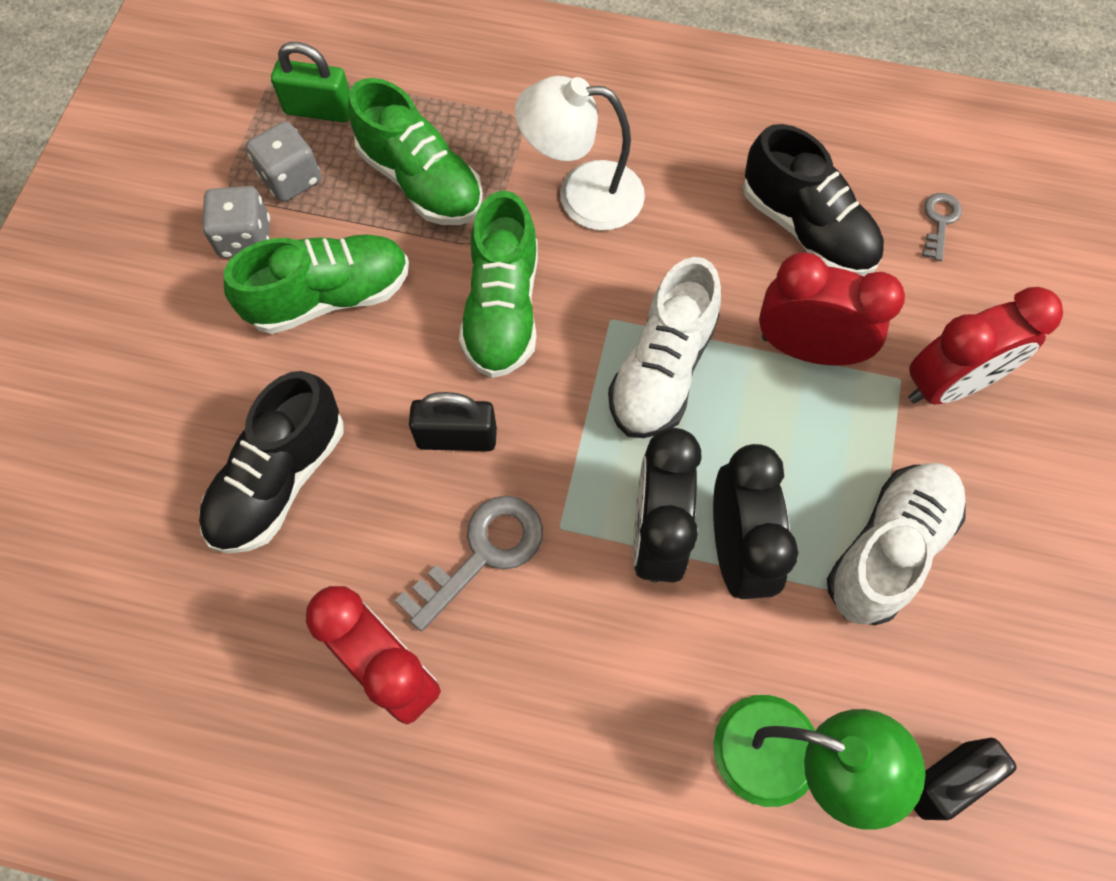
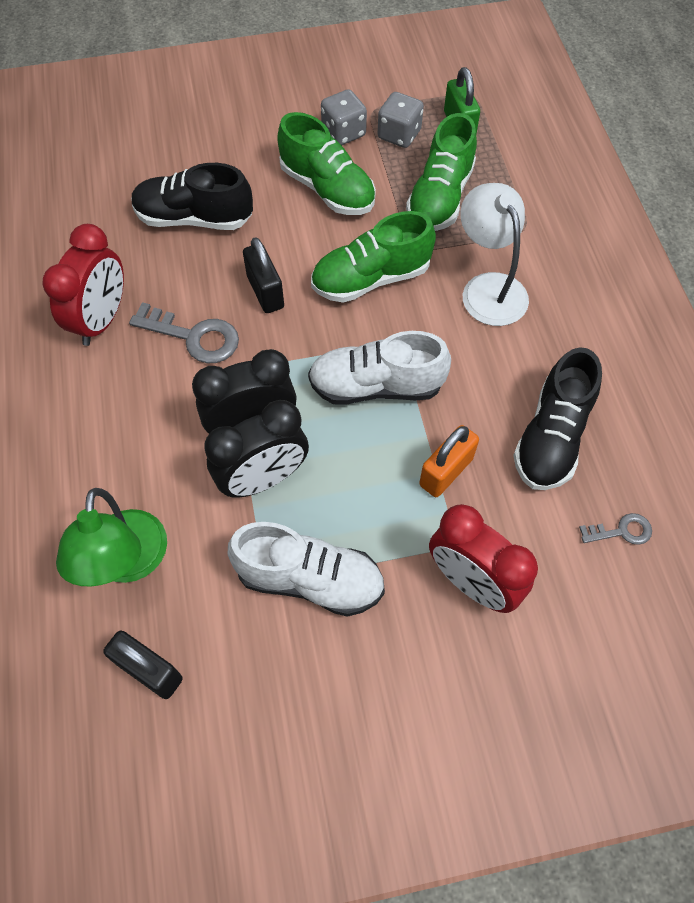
camera: 65 degrees right, 5 degrees down
red clock [759,252,905,366] -> orange padlock [419,425,479,497]

